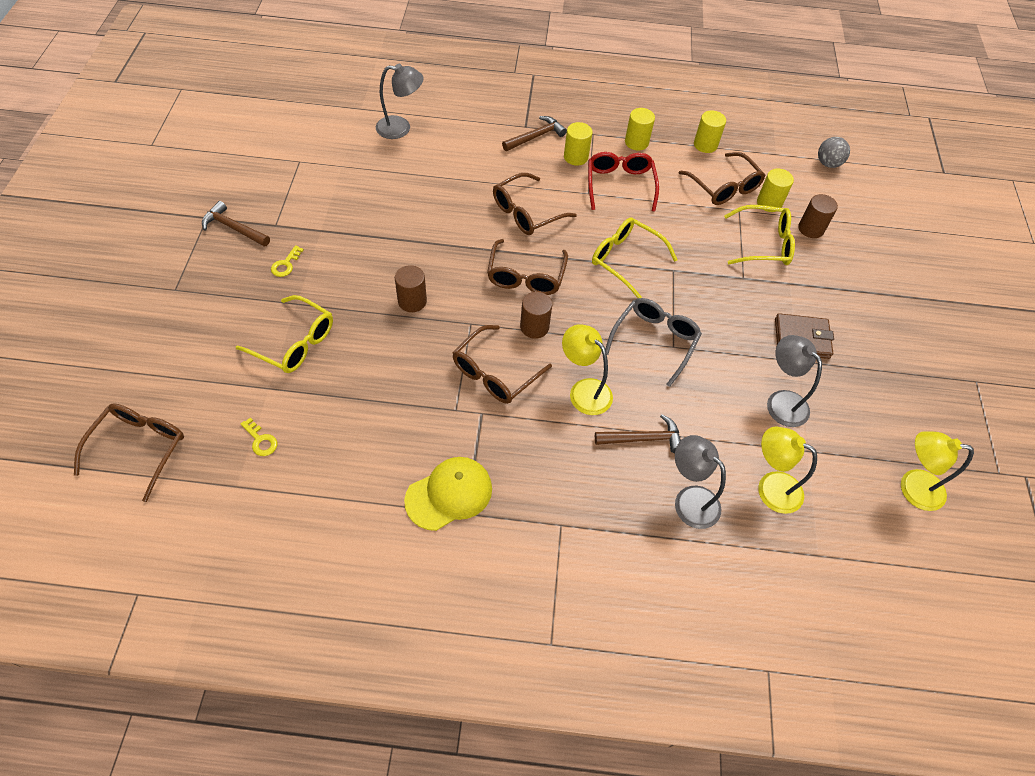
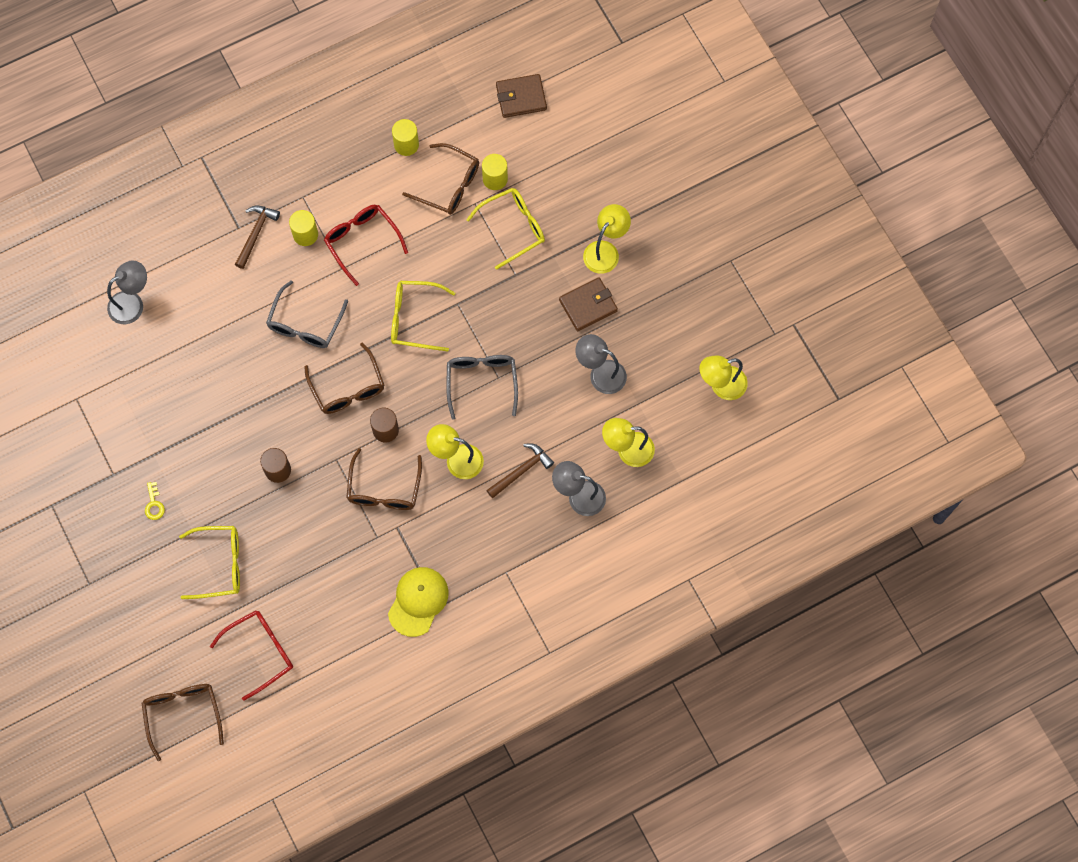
camera: 30 degrees left, 15 degrees up
brown hammer [202,201,270,247] -> none
yellow key [241,417,278,456] -> red glasses [210,610,293,701]
brown glasses [493,173,577,235] -> grey glasses [266,280,348,348]
yellow cylinder [625,108,655,151] -> none
brown cylinder [798,194,838,238] -> none
grey ball [818,137,850,168] -> brown wallet [496,74,547,118]
none -> yellow lamp [583,204,631,274]

